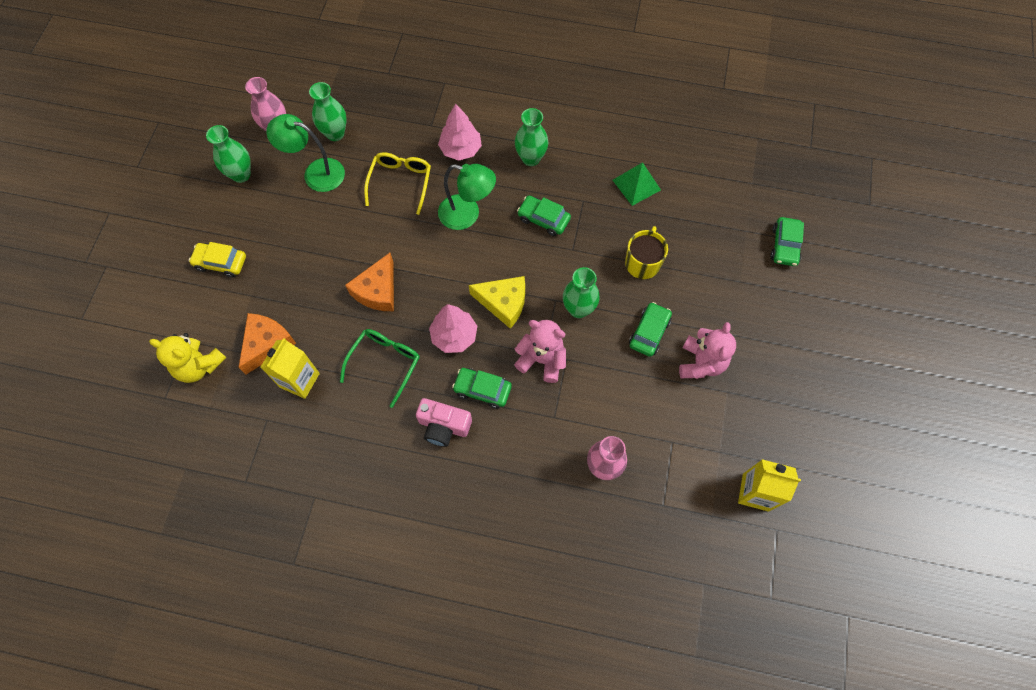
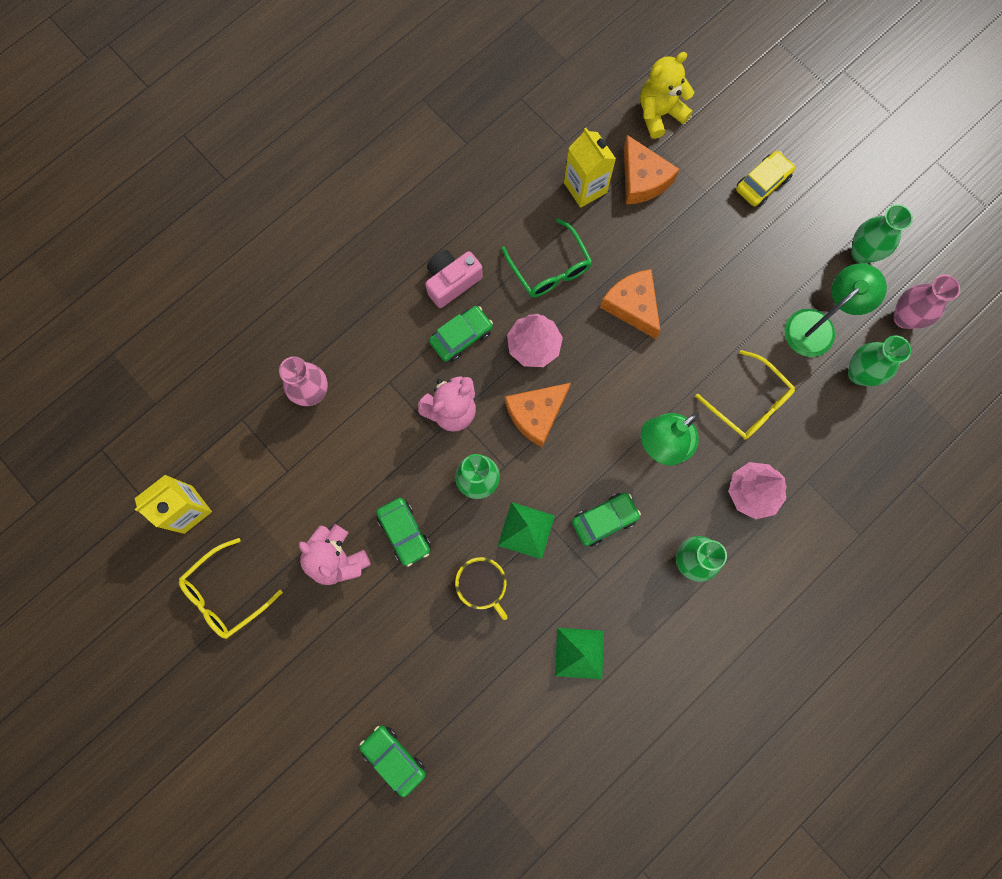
camera: 125 degrees right, 10 degrees up
yellow cheese [469,276,525,329] -> orange cheese [505,383,571,447]
none -> yellow glasses [179,538,283,639]
none -> green pyramid [498,502,555,559]

